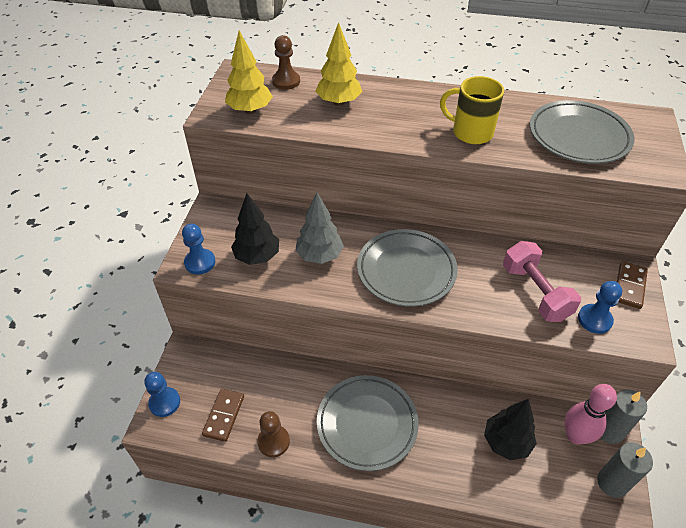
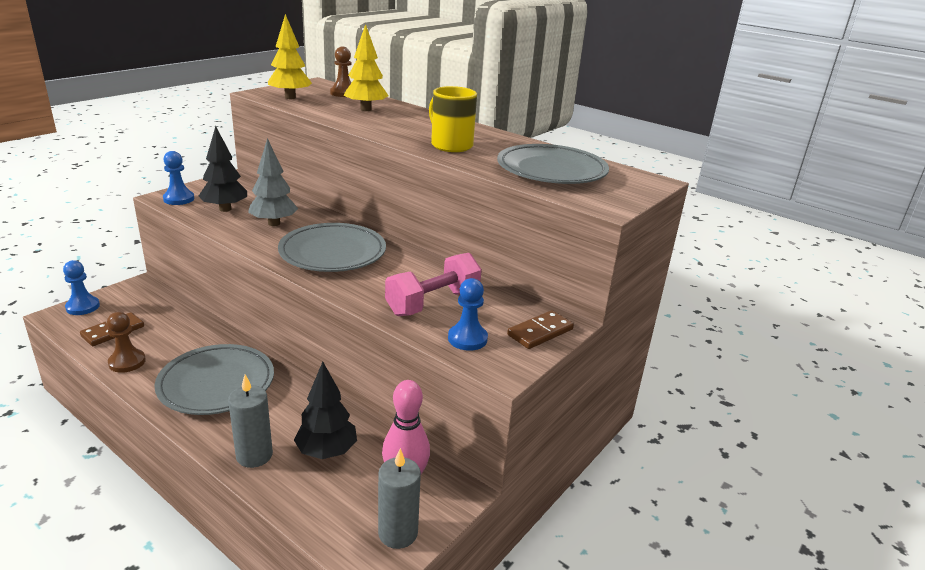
camera: 25 degrees right, 20 degrees down
pink dumbbell [503,241,581,322] -> pink dumbbell turned 45 degrees clockwise [385,253,482,316]
grey candle [601,389,647,444] -> grey candle moved to [228,374,273,468]

